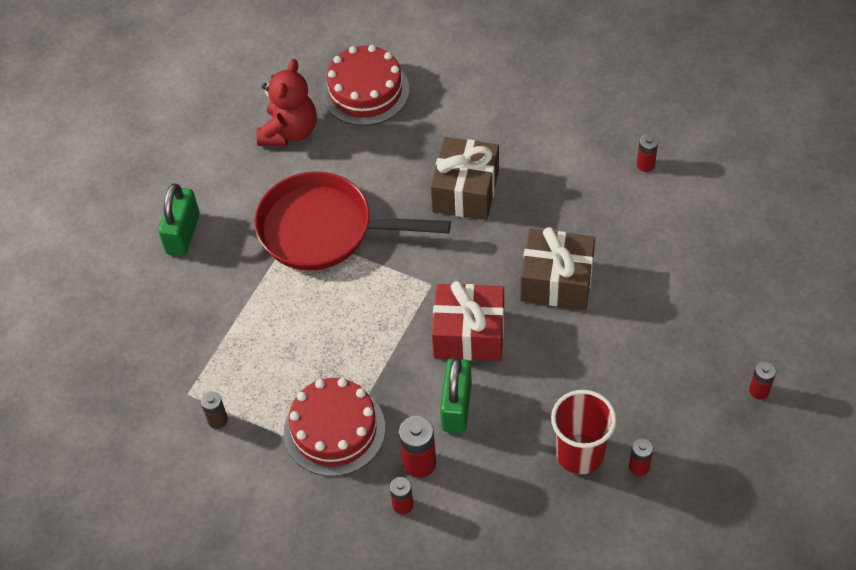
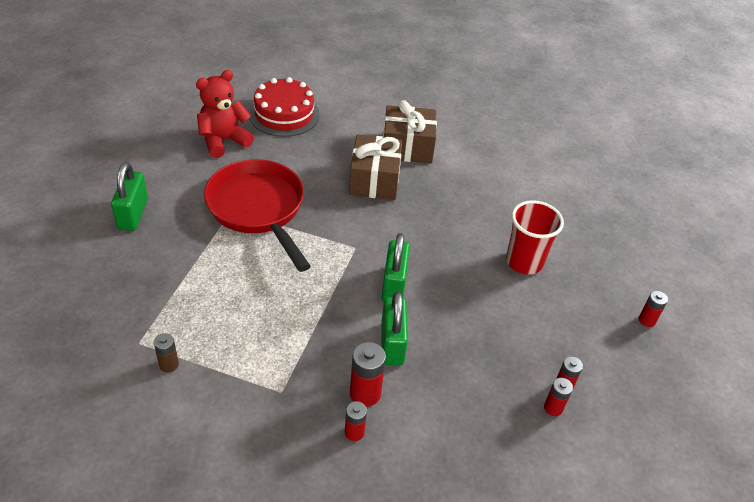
camera: 15 degrees left, 10 degrees down
red pan [254,172,451,271] -> red pan turned 60 degrees clockwise [204,159,311,272]
red teddy bear [256,59,317,146] -> red teddy bear turned 135 degrees counterclockwise [196,70,254,158]
red cake [284,378,385,476] -> none
red gift [432,281,504,361] -> green padlock [382,233,410,302]
brown gift [520,227,595,309] -> brown gift moved to [383,100,437,163]
red cup [551,390,616,474] -> red cup moved to [506,200,564,275]
red battery [637,134,658,172] -> red battery moved to [544,378,573,416]

